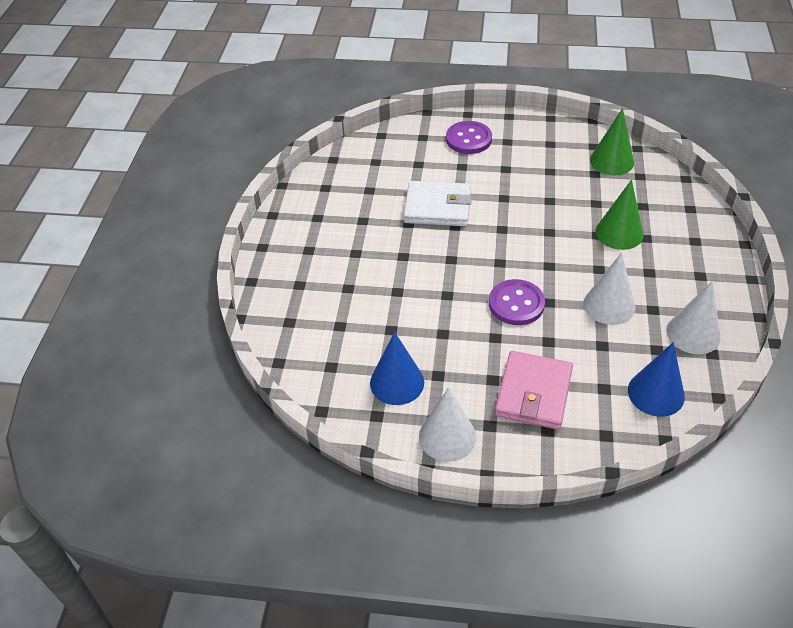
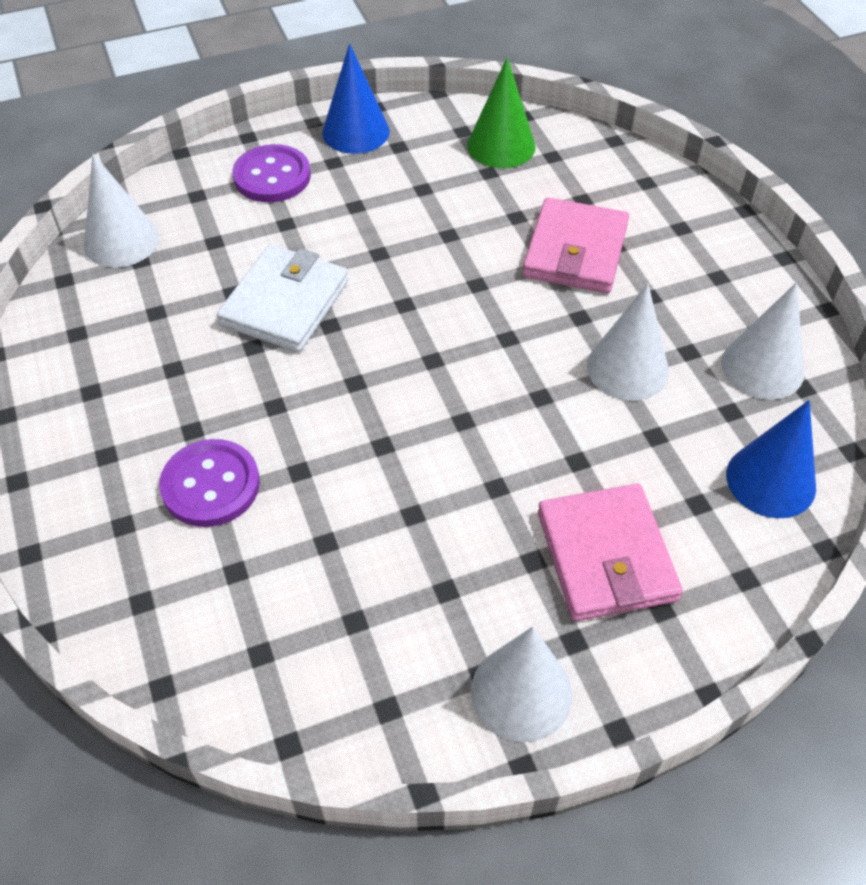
camera: 30 degrees left, 5 degrees up
blue cone [370,332,424,405] -> blue cone moved to [322,43,390,154]
white wallet [403,181,472,226] -> white wallet turned 45 degrees counterclockwise [217,244,349,352]
purple button [489,279,545,325] -> purple button moved to [159,439,260,527]
green cone [596,180,643,250] -> pink wallet [523,197,629,293]
none -> white cone [84,153,159,268]

